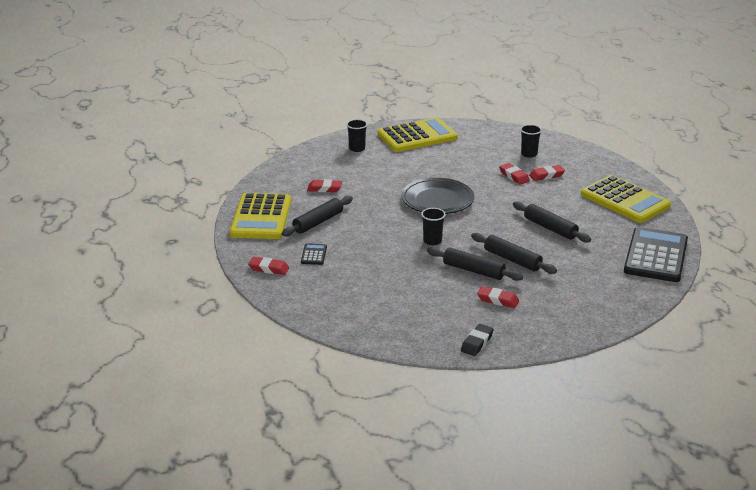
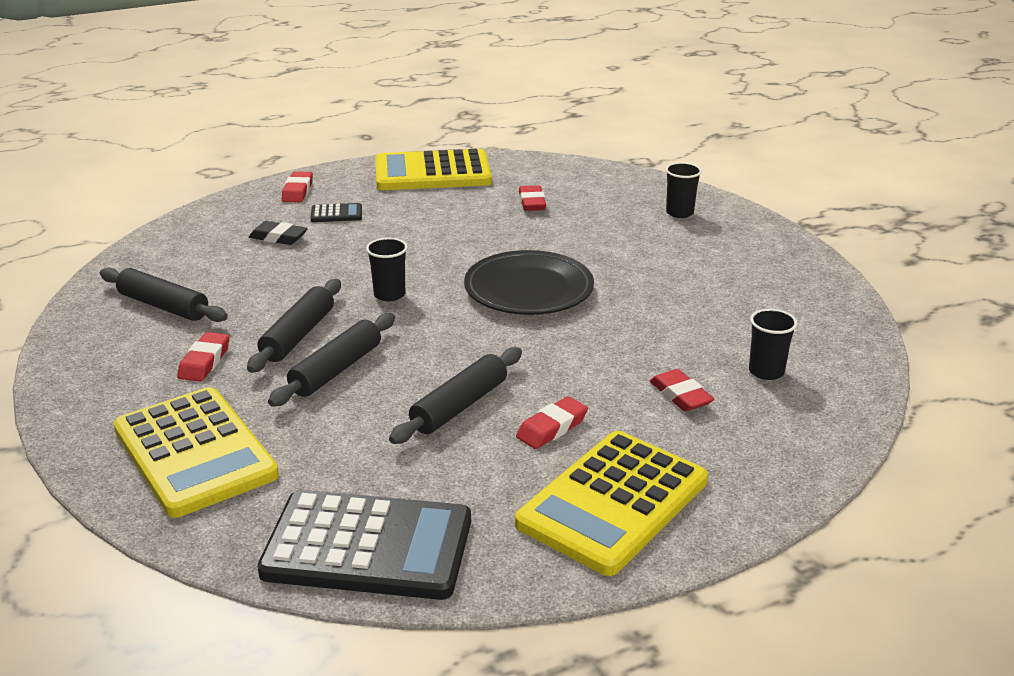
camera: 80 degrees right, 0 degrees up
black rolling pin [282,196,353,236] -> black rolling pin moved to [100,267,228,322]
yellow calculator [377,117,458,152] -> yellow calculator moved to [113,387,279,518]
black eraser [461,324,494,356] -> black eraser moved to [249,221,308,245]
red eraser [499,163,530,185] -> red eraser moved to [516,396,588,449]

